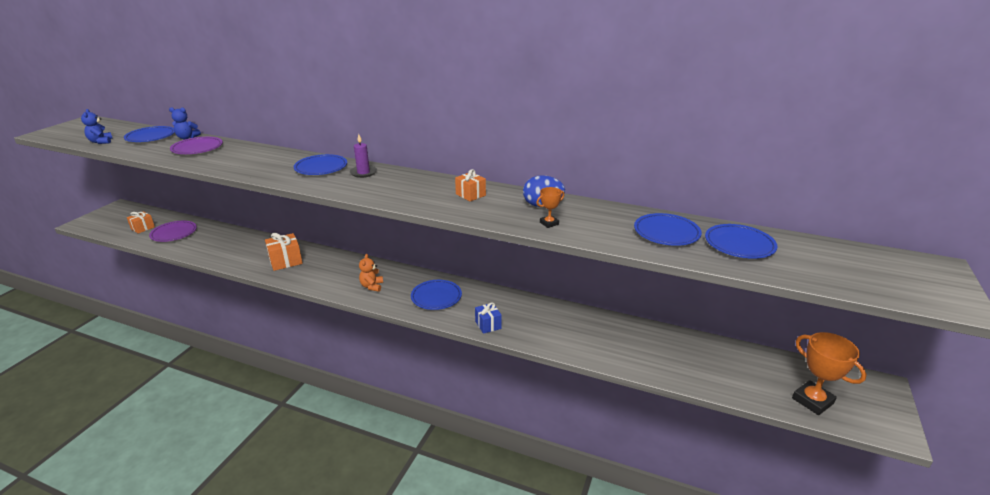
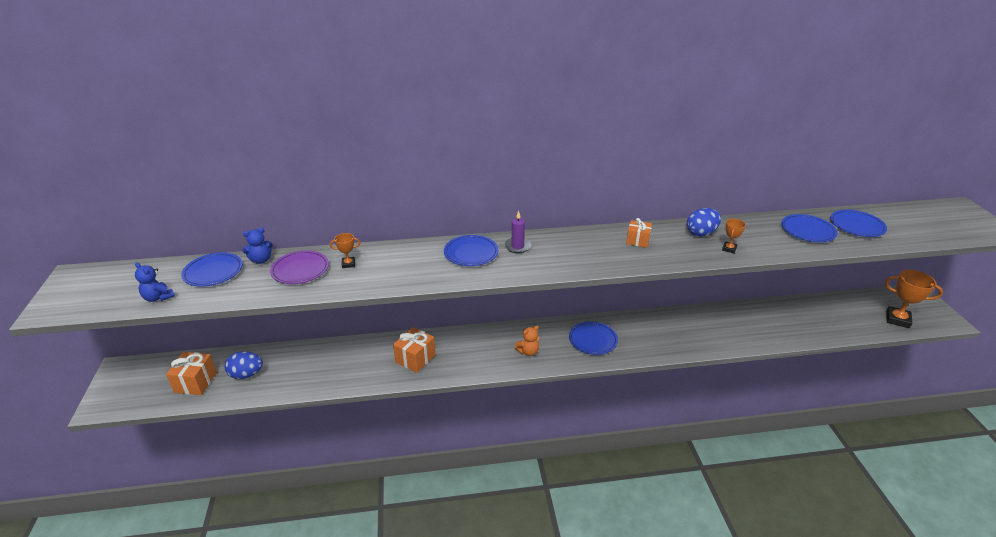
camera: 30 degrees left, 5 degrees up
orange gift [127,211,155,234] -> orange gift [166,352,217,395], size x1.52
purple plate [149,221,197,242] -> blue egg [225,351,263,379]
orange teddy bear [359,254,383,292] -> orange teddy bear turned 90 degrees counterclockwise [515,326,539,356]
blue gift [475,302,502,334] -> none
none -> orange trophy [330,233,361,268]

